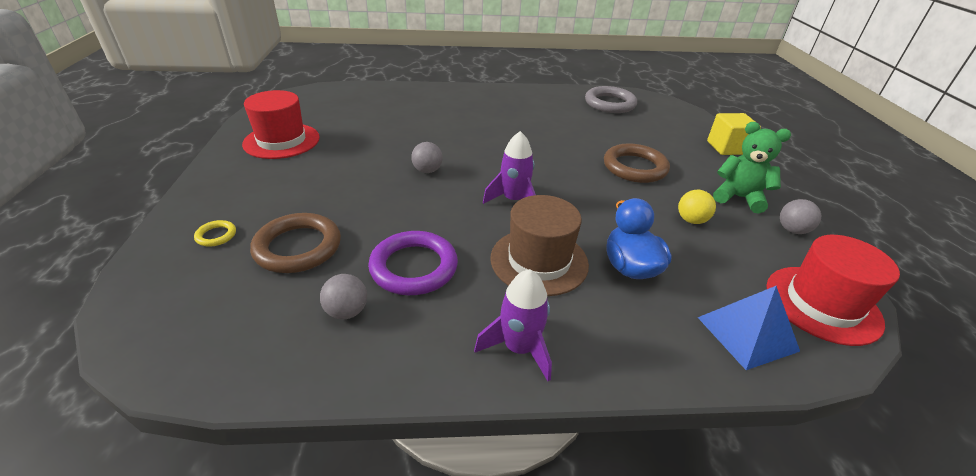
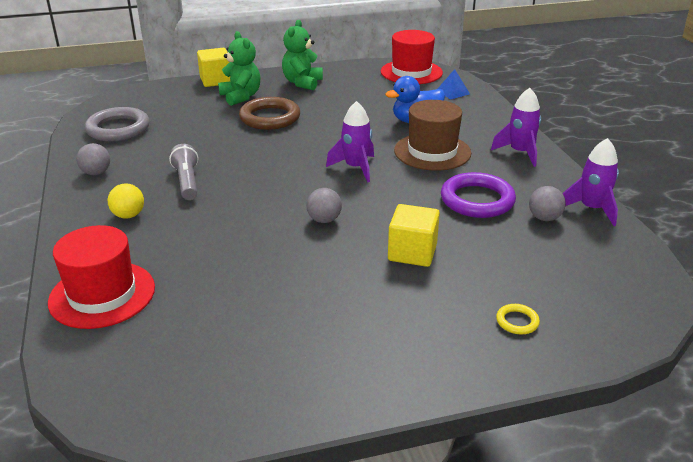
camera: 100 degrees left, 5 degrees down
red hat [242,90,320,159] -> red hat moved to [48,225,155,329]
brown ring [250,213,341,273] -> none
yellow ball [678,190,716,224] -> yellow ball moved to [108,183,144,219]
blue pyramid [697,286,800,370] -> blue pyramid [437,69,470,99], size x0.63
grey ball [780,199,821,234] -> grey ball moved to [76,143,110,175]
none -> grey flashlight [169,144,198,200]
none -> green teddy bear [218,31,260,106]
none -> yellow cube [388,204,440,267]
none -> purple rocket [563,138,619,226]

